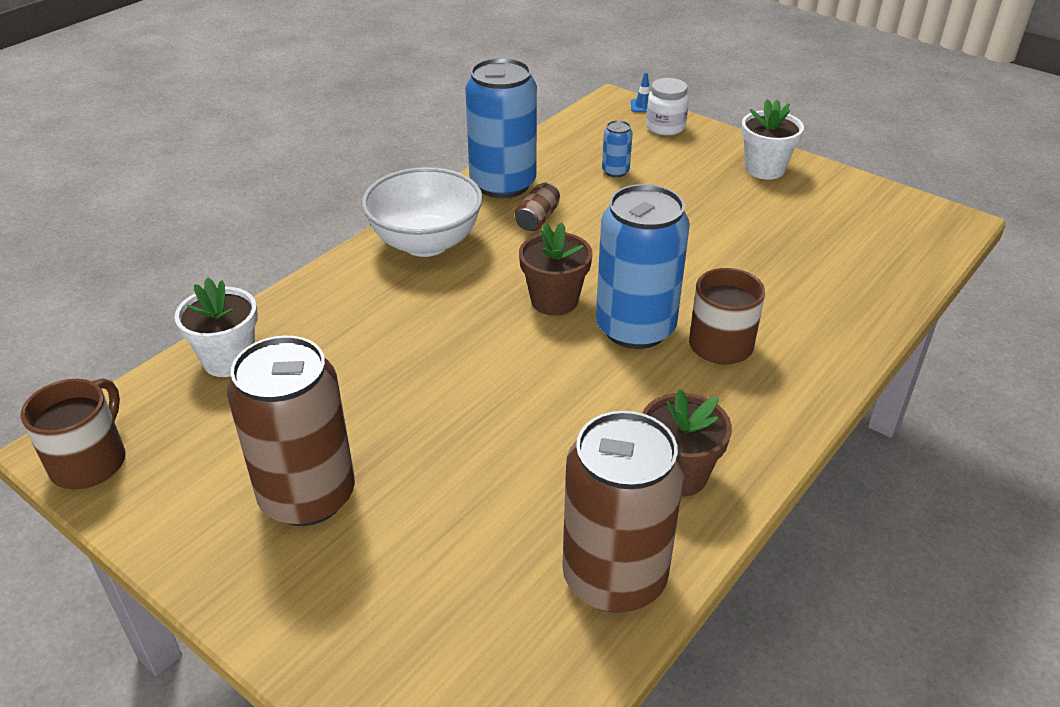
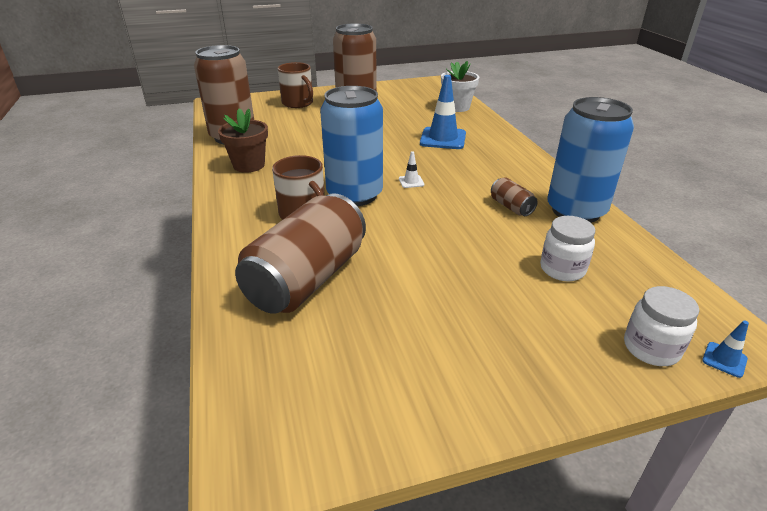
camera: 125 degrees right, 5 degrees down
brown mug [20,378,125,489] -> brown mug moved to [278,62,313,108]
white bowl [362,167,483,257] -> none
brown flower pot [519,222,593,316] -> white traffic cone [399,151,424,188]
blue can [602,120,633,177] -> white jar [540,216,595,281]
white flower pot [741,99,804,180] -> none
none -> brown can [235,193,366,314]
none -> blue traffic cone [420,75,466,149]

